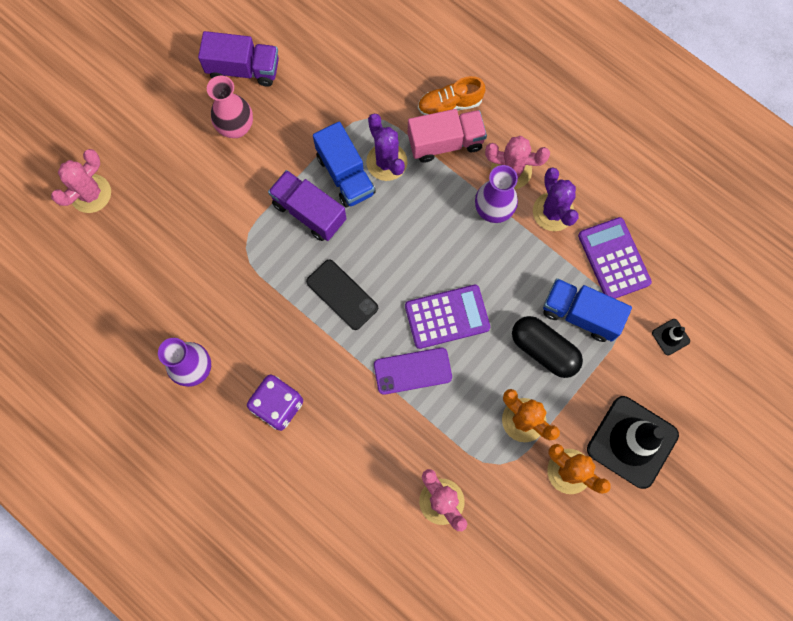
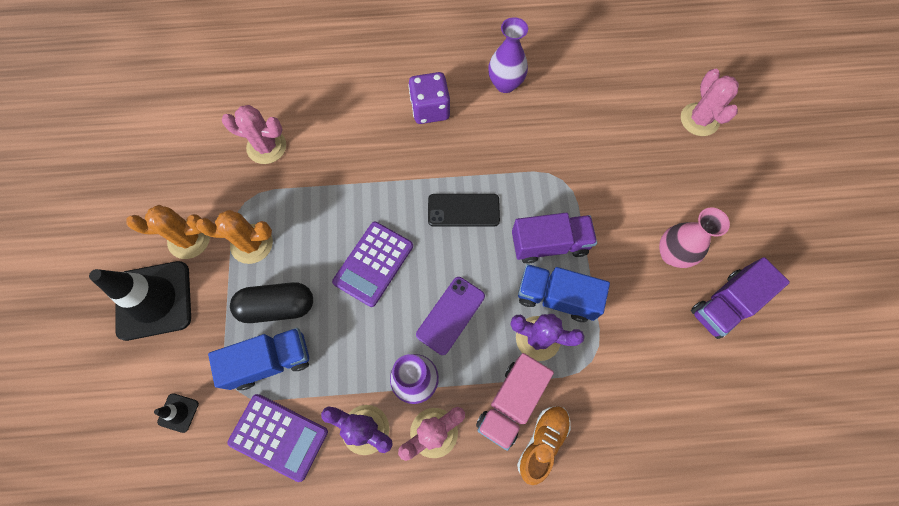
camera: 135 degrees right, 5 degrees down
purple phone [374,348,452,395] -> purple phone moved to [416,277,485,355]

